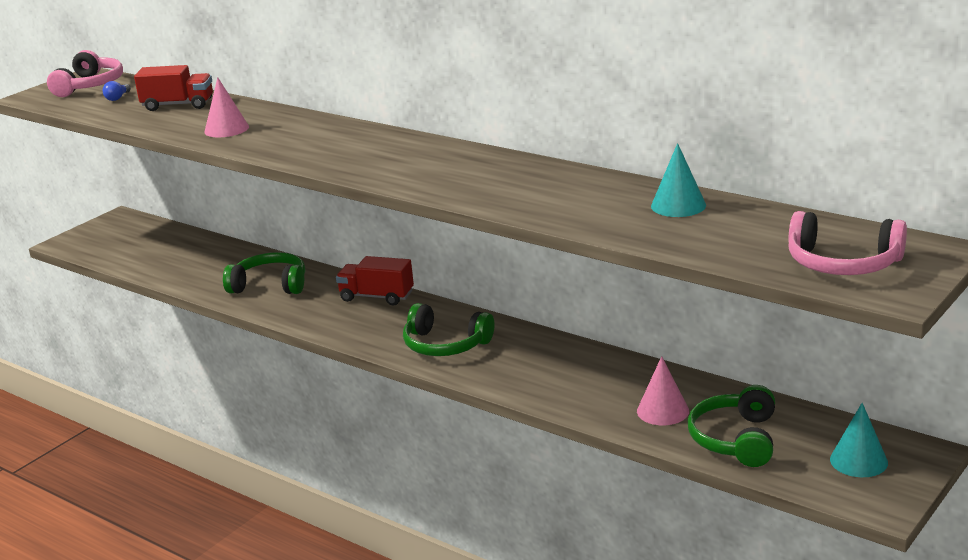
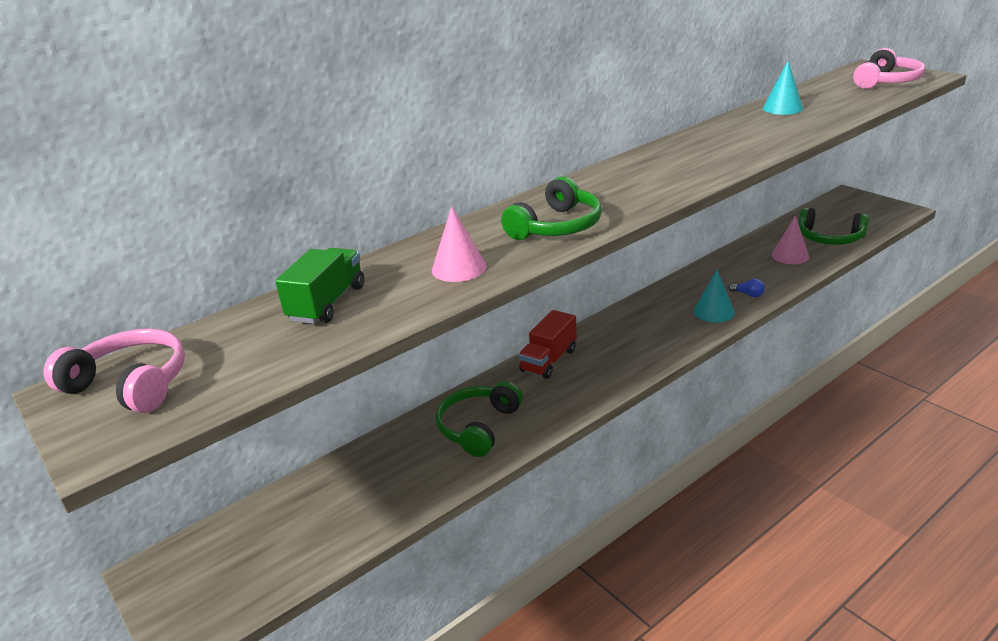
camera: 75 degrees left, 5 degrees up
blue light bulb [103,81,131,101] -> blue light bulb moved to [729,279,765,297]
red truck [134,65,213,111] -> green truck [275,248,364,324]
green headphones [403,303,494,356] -> green headphones moved to [501,176,602,240]
turquoise cone [830,403,888,477] -> turquoise cone moved to [694,269,735,323]

